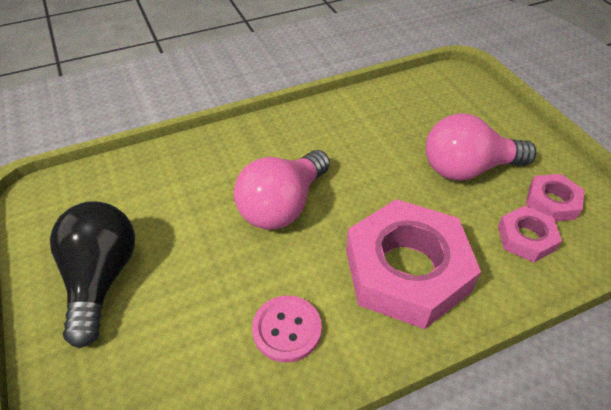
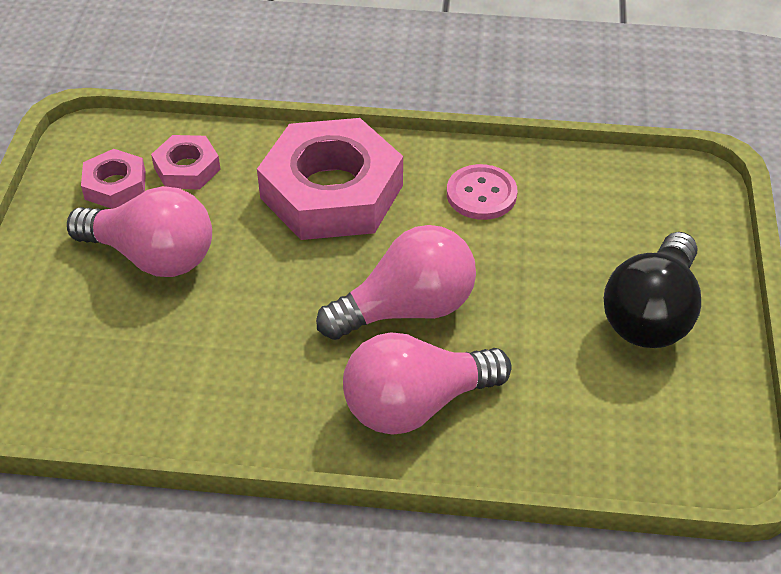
camera: 150 degrees left, 0 degrees up
none -> pink light bulb [343,332,511,435]

